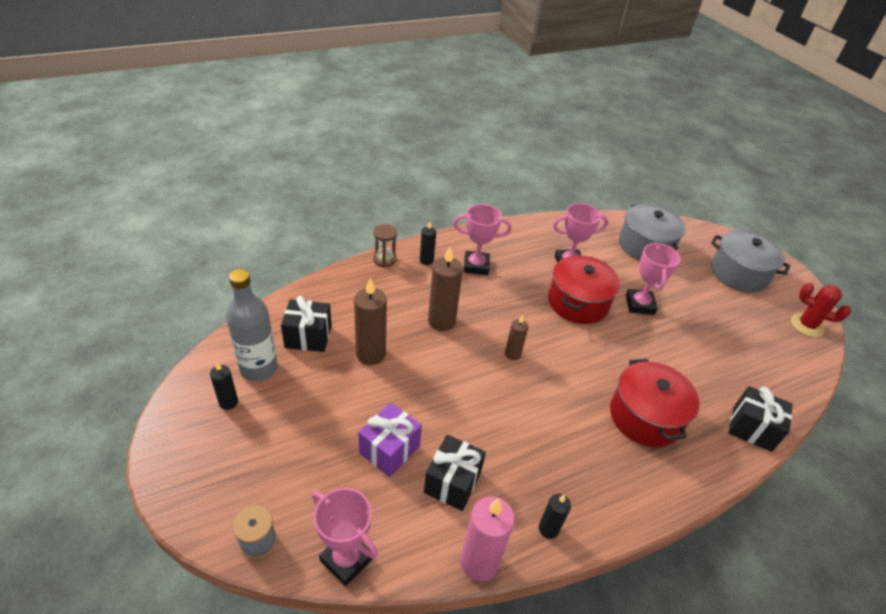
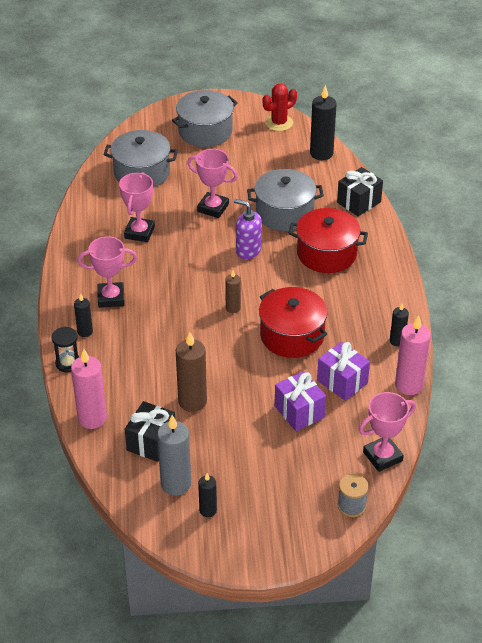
camera: 65 degrees left, 0 degrees up
grey bottle [226,269,278,381] -> grey candle [157,415,191,496]
brown hourglass [373,224,397,267] -> black hourglass [52,327,79,372]
black gift [424,435,486,511] -> purple gift [317,342,370,401]
brown candle [428,247,463,331] -> none
pink trophy [453,204,512,275] -> pink trophy turned 60 degrees clockwise [77,236,137,308]
red pot [548,255,620,324] -> red pot moved to [259,287,328,358]
none -> pink candle [71,349,107,429]
none -> purple soap dispenser [234,199,262,259]
none -> grey pot [247,169,324,231]
none -> black candle [310,85,337,160]

